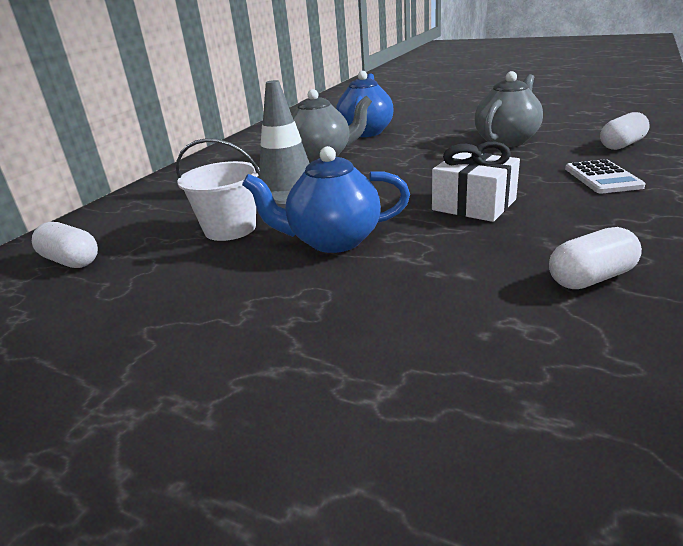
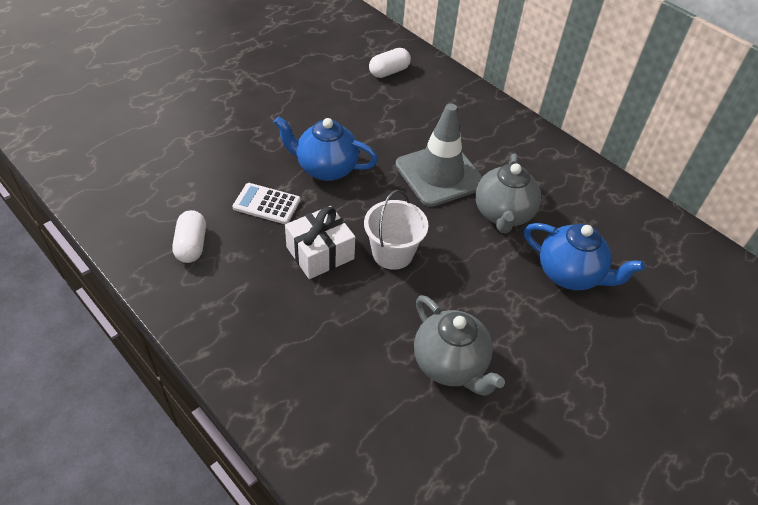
camera: 105 degrees right, 20 degrees up
white bucket [176,138,261,241] -> white bucket moved to [364,190,429,270]
blue teapot [242,146,410,253] -> blue teapot turned 90 degrees counterclockwise [274,116,378,181]
white calculator [565,159,646,194] -> white calculator moved to [233,183,300,224]
white capsule [600,112,650,150] -> none

